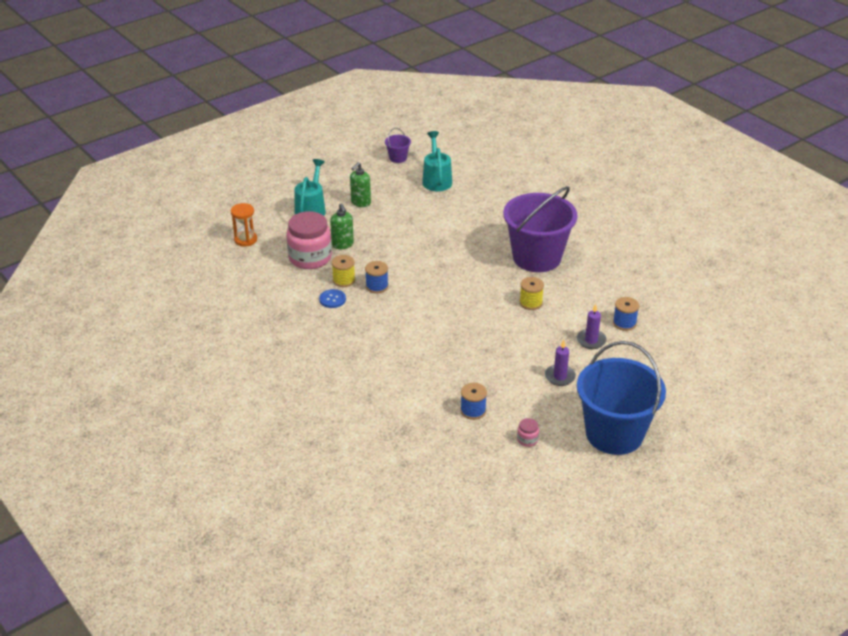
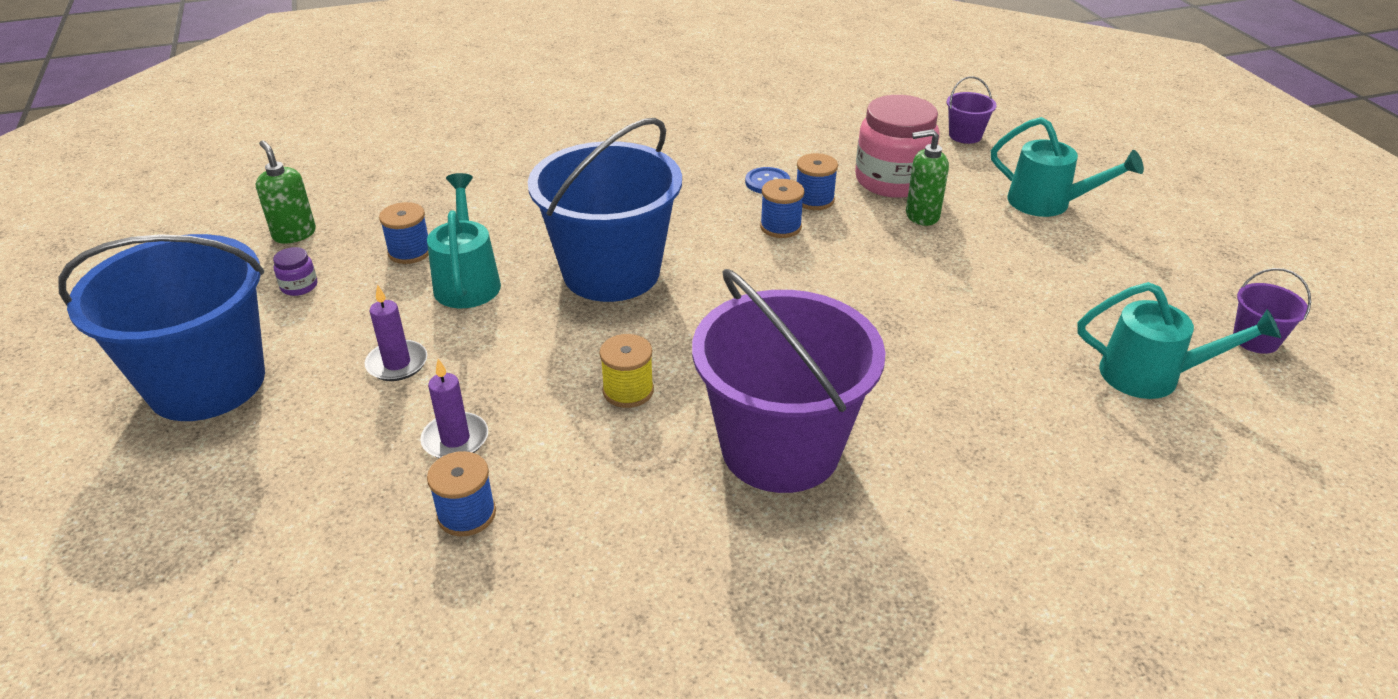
camera: 110 degrees right, 0 degrees up
orange hourglass [231,203,257,246] -> purple bucket [946,76,997,144]
yellow spool [332,255,355,287] -> blue spool [797,153,838,210]
green soap dispenser [350,162,371,207] -> green soap dispenser moved to [256,140,316,244]
pink jar [517,418,539,447] -> purple jar [273,247,317,296]
none -> turquoise watering can [427,173,501,308]
none -> blue bucket [528,118,682,302]

